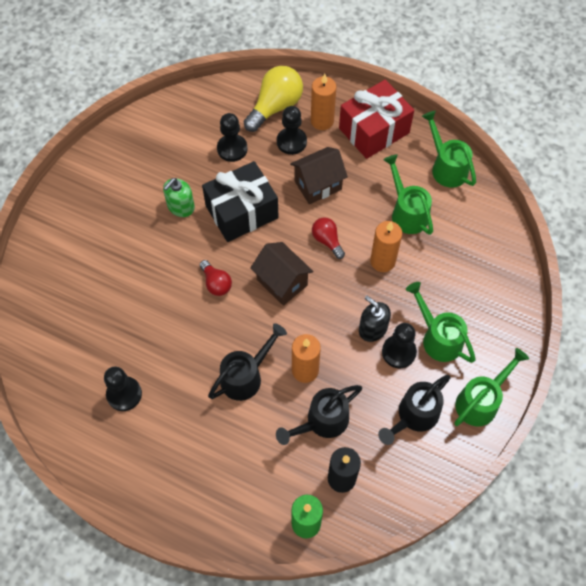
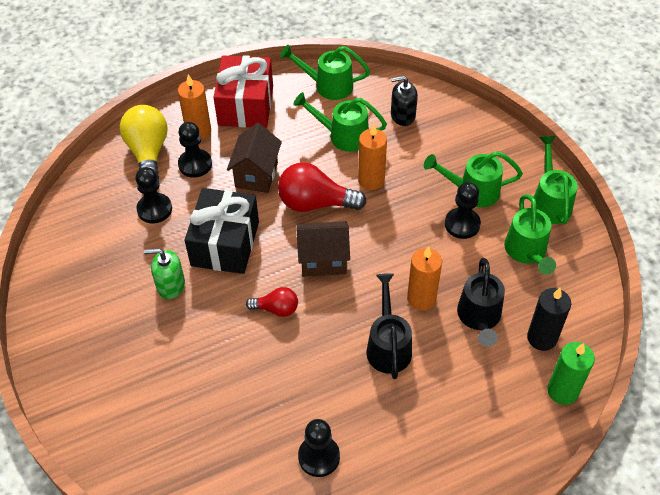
camera: 50 degrees left, 10 degrees down
green soap dispenser [163,178,195,217] -> green soap dispenser turned 105 degrees clockwise [144,249,185,299]
red light bulb [312,217,345,259] -> red light bulb [278,162,367,212], size x1.79
black soap dispenser [359,296,391,342] -> black soap dispenser moved to [391,76,418,126]
black watering can [378,375,451,445] -> green watering can [504,194,556,275]

